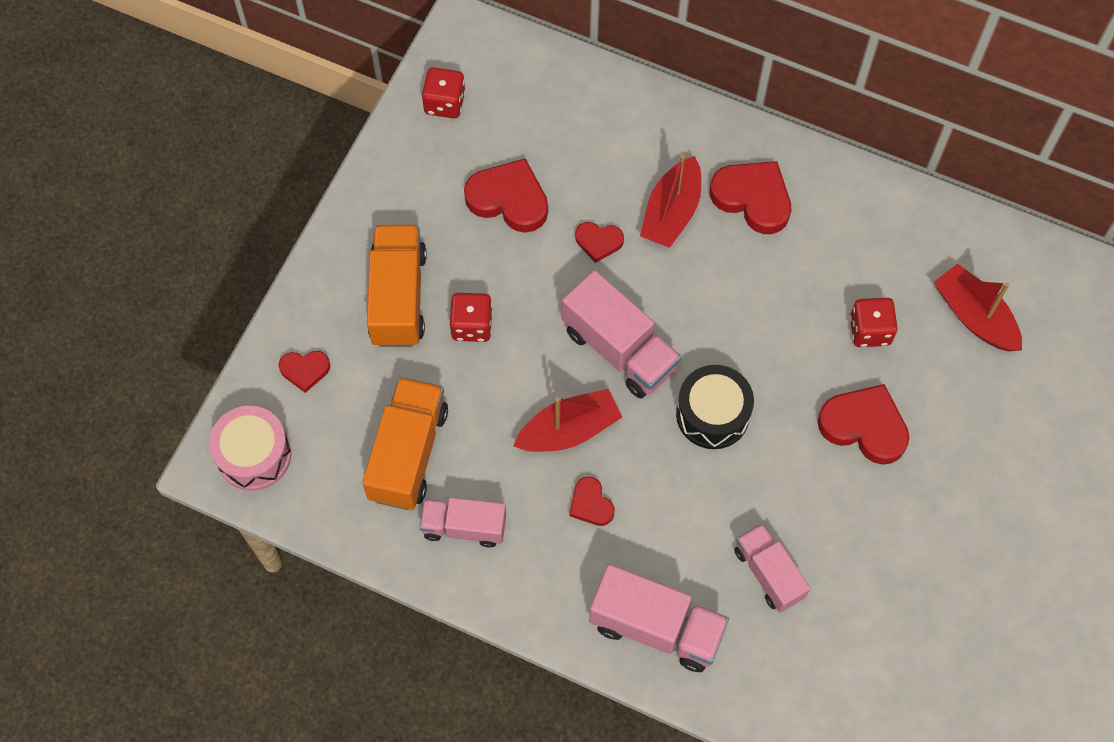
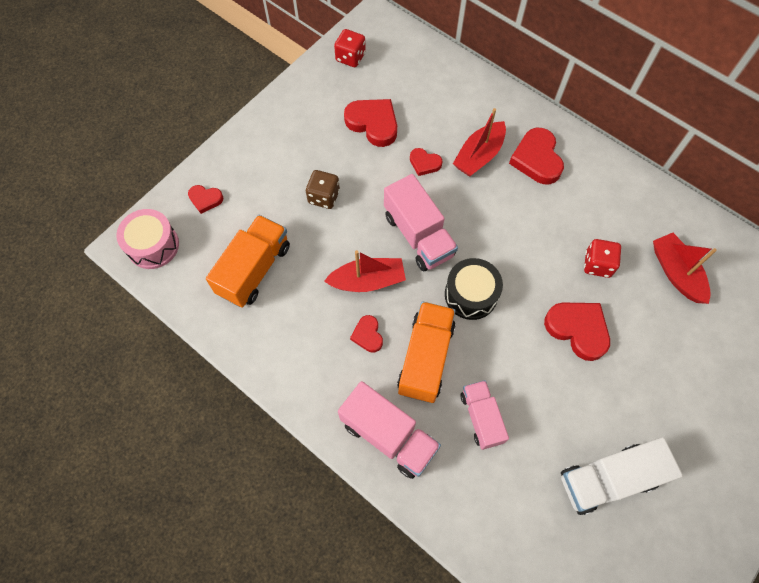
camera: 15 degrees right, 0 degrees up
orange truck [367,225,427,347] -> orange truck moved to [397,301,455,403]
pink truck [419,497,506,547] -> none
red dice [449,293,493,342] -> brown dice [306,170,340,209]
red heart [710,161,791,234] -> red heart turned 150 degrees counterclockwise [509,128,564,184]
none -> white truck [561,437,683,515]

